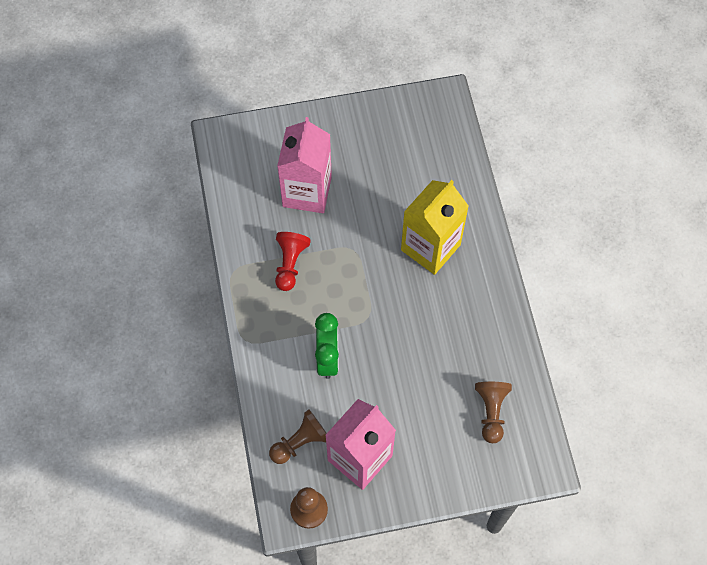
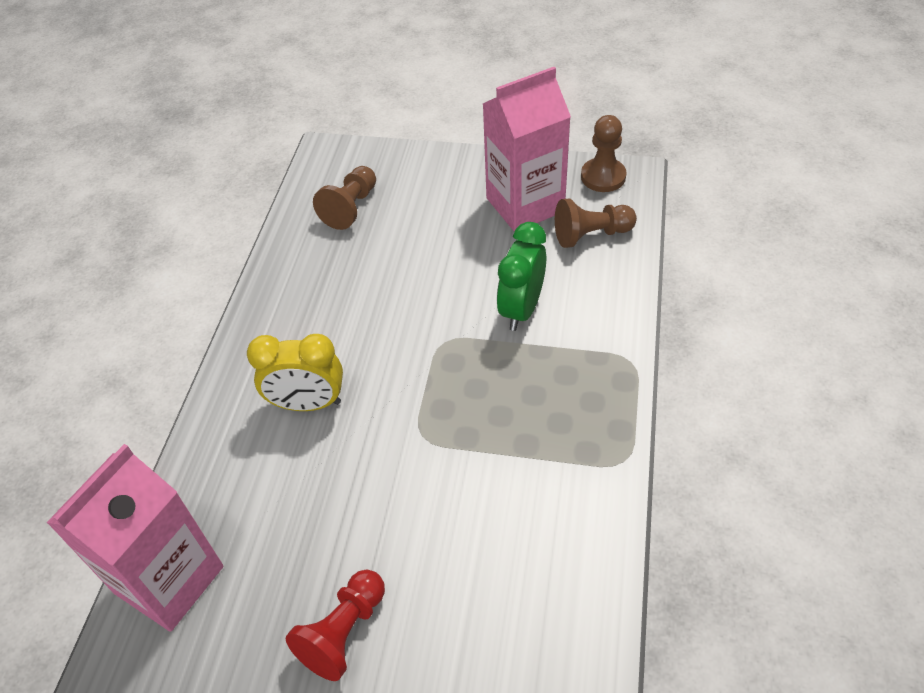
camera: 155 degrees left, 15 degrees down
red pawn [275,232,311,291] -> red pawn moved to [286,570,385,681]
pink carton [277,117,332,213] -> pink carton moved to [46,444,224,632]
yellow carton [401,180,469,275] -> yellow clock [247,334,343,411]

